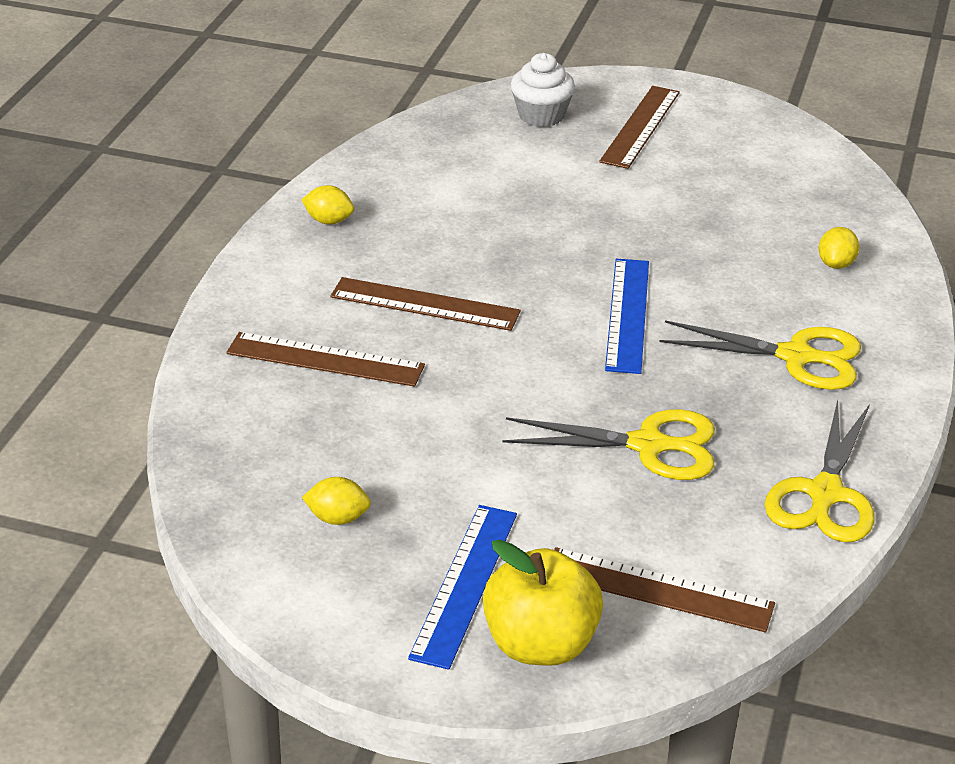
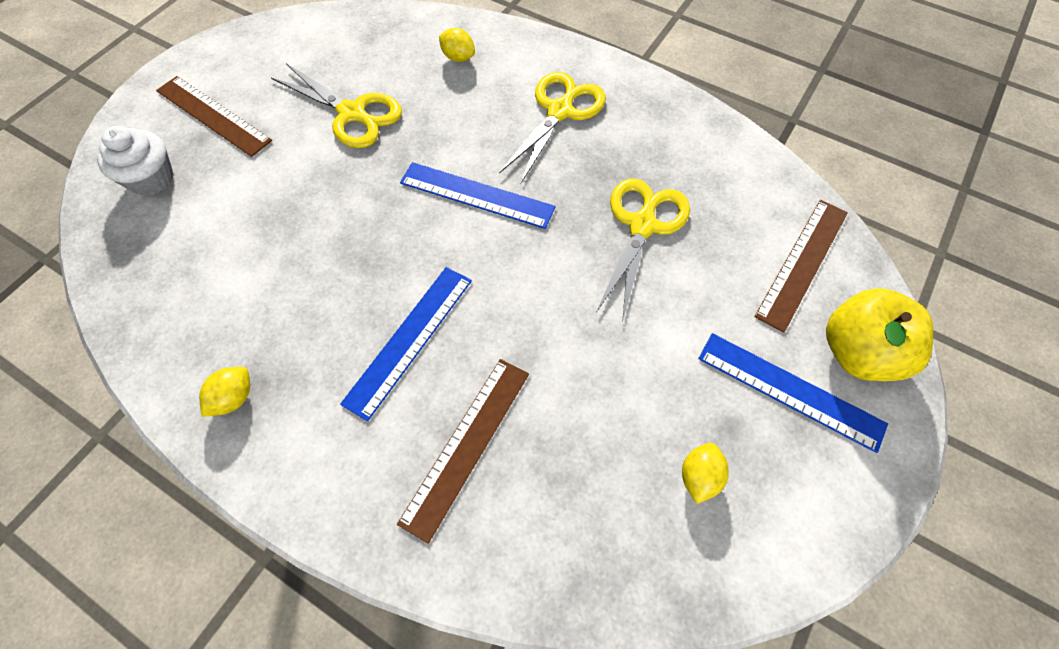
camera: 75 degrees left, 25 degrees up
brown ruler [330,277,521,331] -> blue ruler [340,267,472,421]
yellow scissors [765,400,875,542] -> yellow scissors moved to [271,63,402,148]

